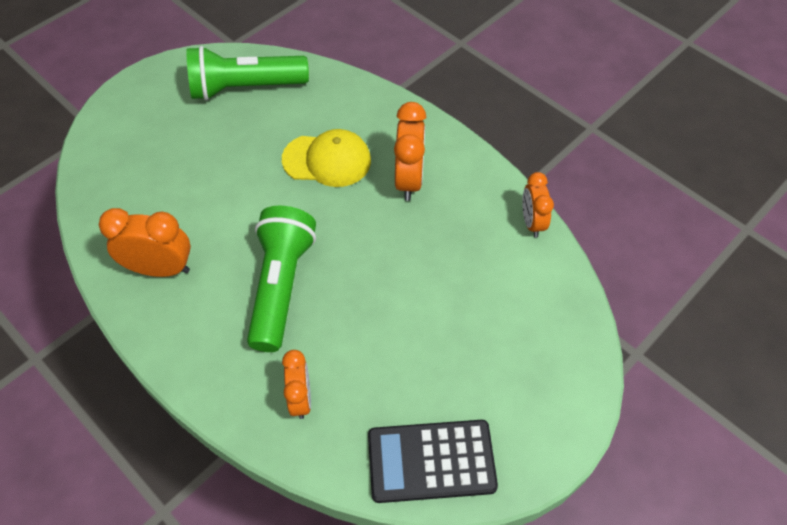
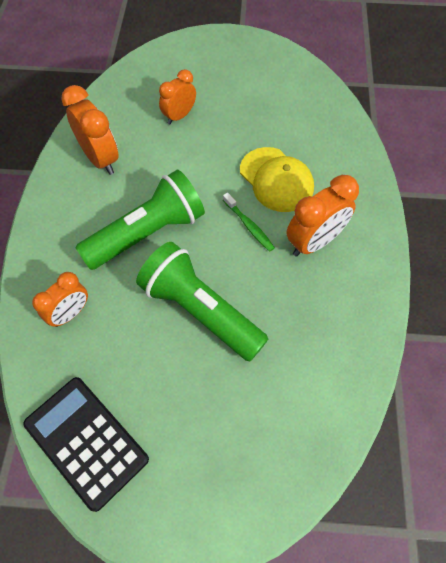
camera: 50 degrees right, 5 degrees up
green flashlight [186,46,309,100] -> green flashlight moved to [136,242,268,361]
orange clock [522,172,554,238] -> orange clock moved to [159,69,196,124]
none -> green toothbrush [223,192,275,252]

